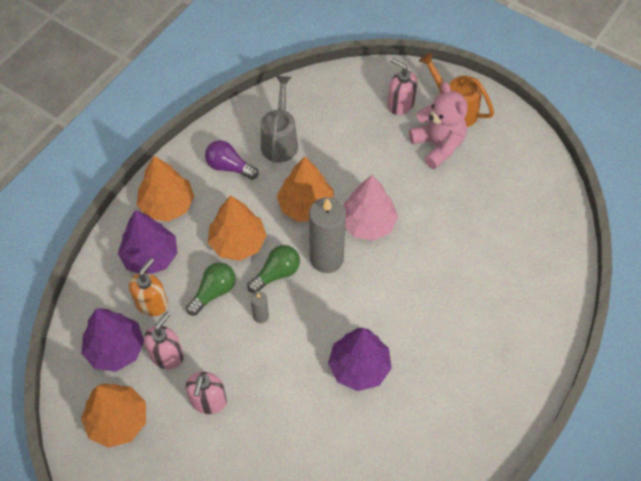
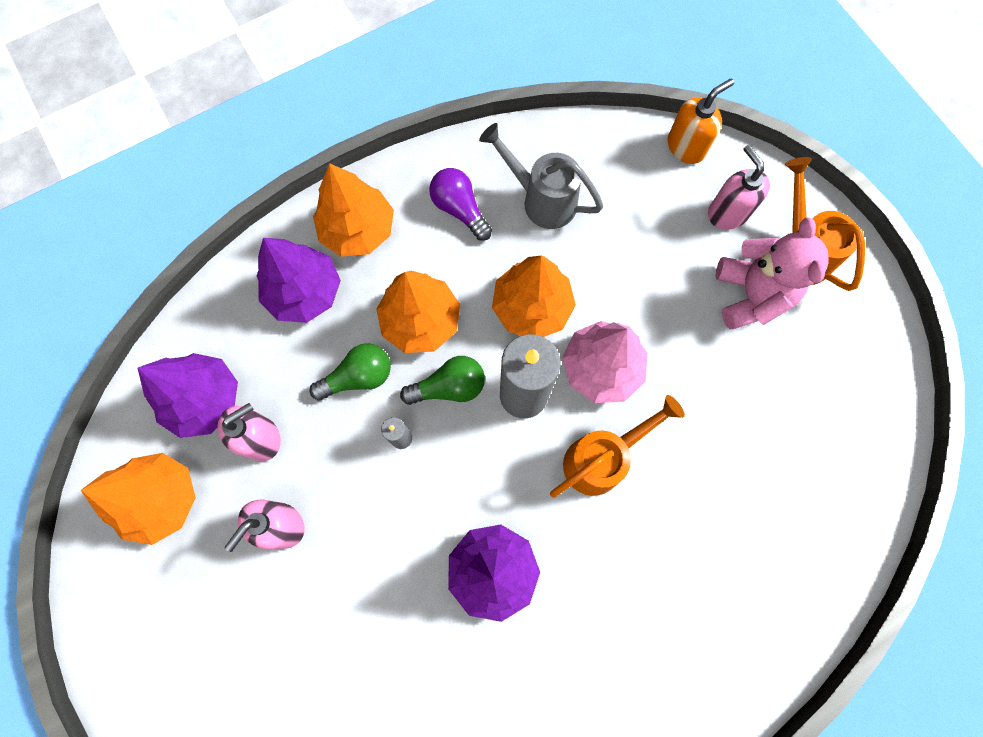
camera: 25 degrees right, 15 degrees up
orange soap dispenser [129,258,168,316] -> orange soap dispenser moved to [668,78,734,164]
grey watering can [261,76,298,163] -> grey watering can turned 90 degrees counterclockwise [479,123,603,229]
none -> orange watering can [550,395,685,498]

